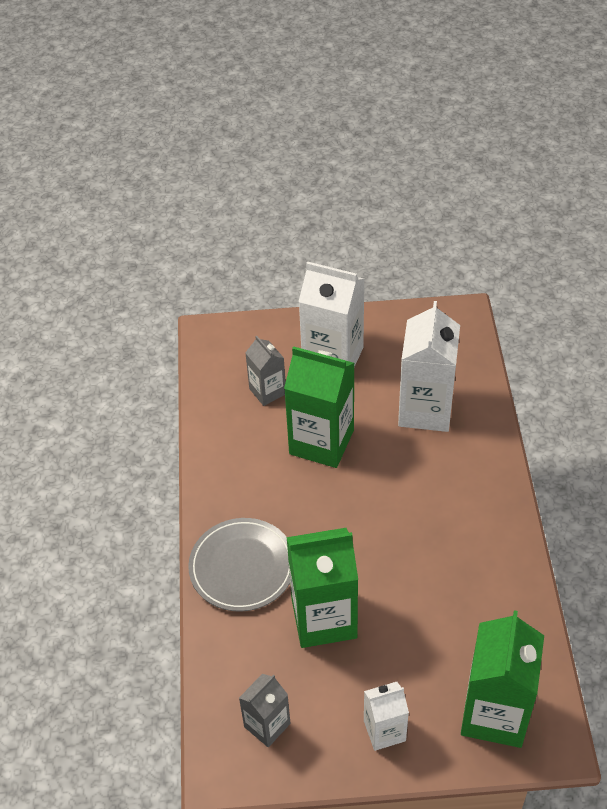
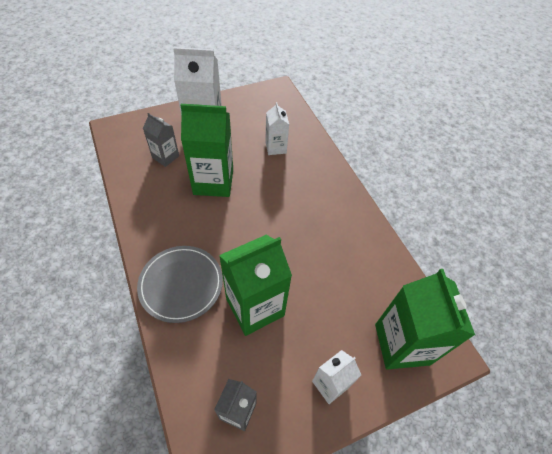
camera: 25 degrees left, 5 degrees up
white carton [398,301,460,432] -> white carton [265,102,289,155], size x0.55

